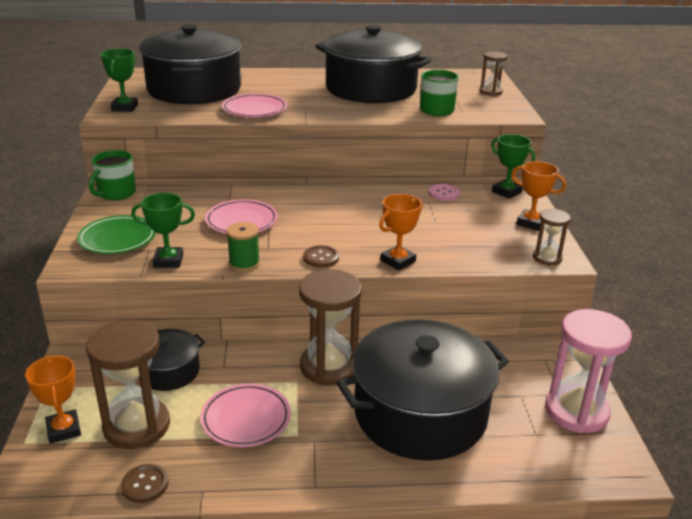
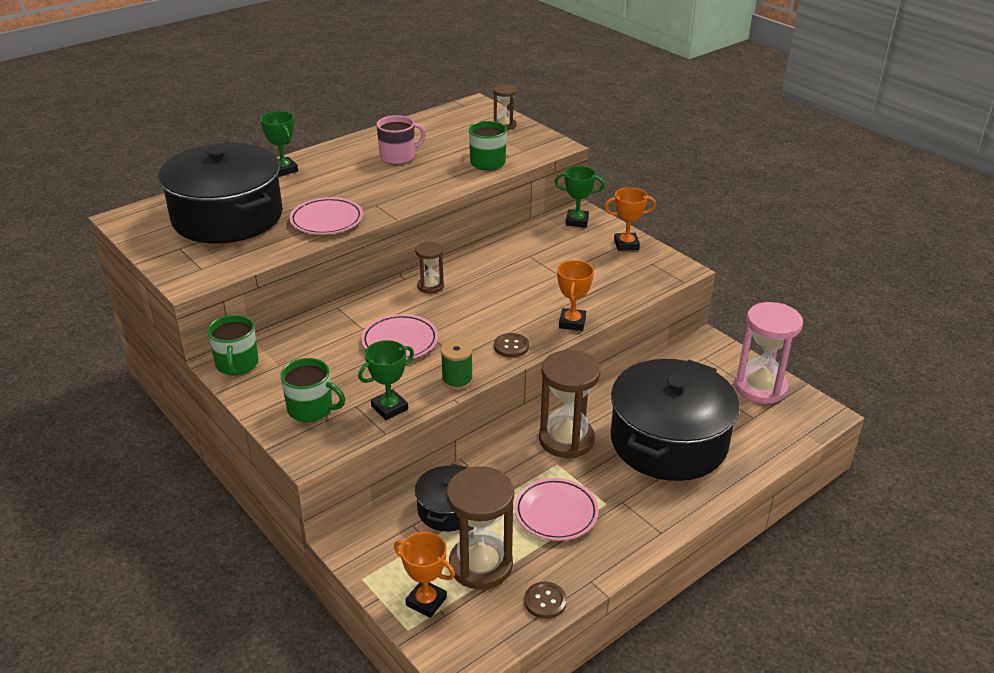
camera: 35 degrees left, 5 degrees up
green plate [77,215,156,254] -> green mug [280,358,345,422]
green trophy [101,48,138,112] -> green trophy moved to [260,111,298,177]
black pot [315,25,432,103] -> pink mug [376,115,426,164]
pink button [429,184,459,201] -> none
brown hourglass [533,209,571,265] -> brown hourglass moved to [415,242,444,294]

